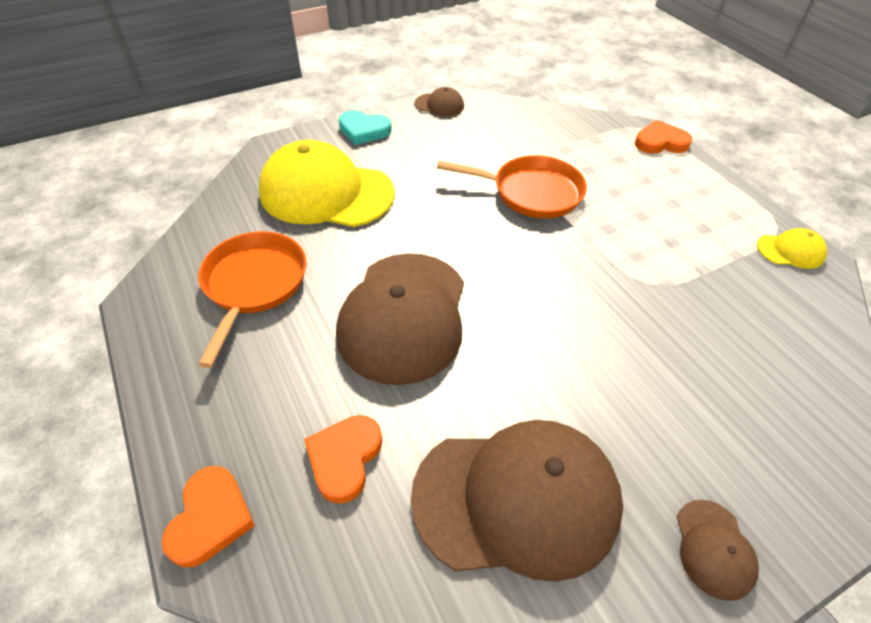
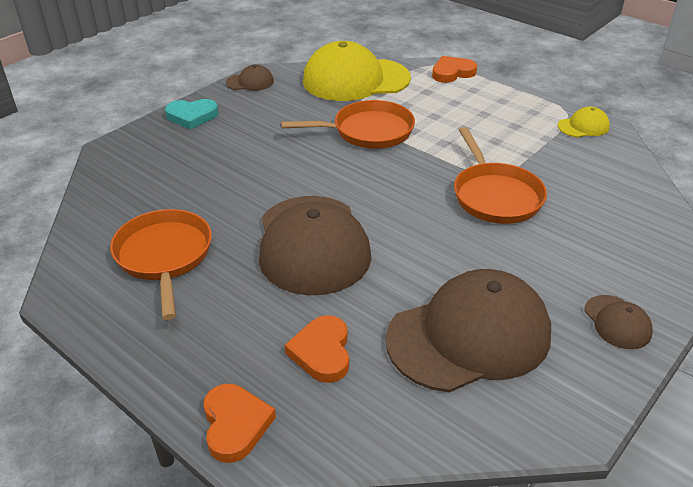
camera: 20 degrees left, 10 degrees down
yellow cap [259,140,395,227] -> yellow cap moved to [303,41,411,101]
none -> orange pan [454,127,547,224]

